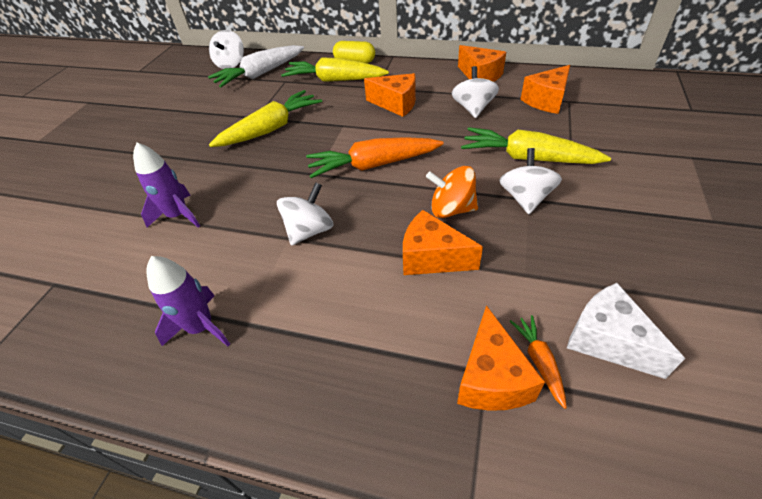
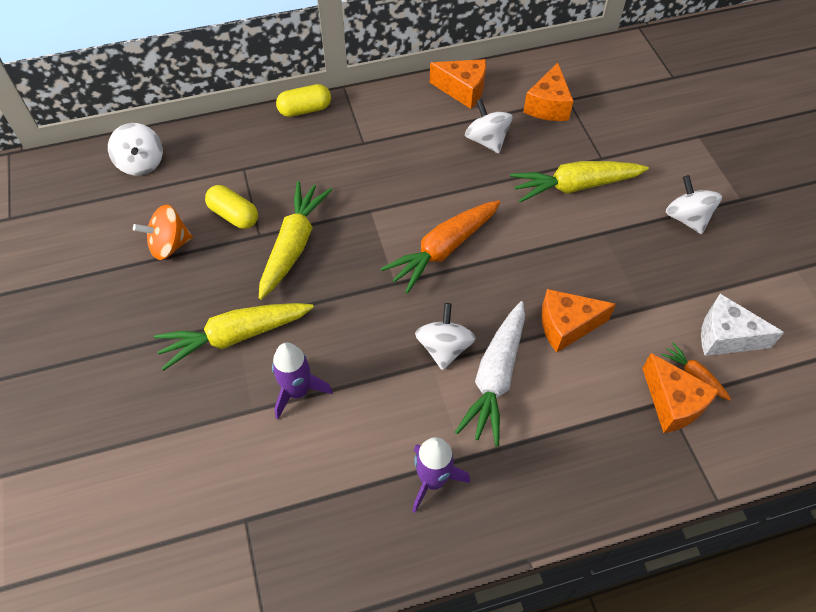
camera: 35 degrees left, 10 degrees up
white carrot [208,45,304,88] -> white carrot moved to [455,301,525,447]
yellow carrot [281,58,389,82] -> yellow carrot moved to [154,303,314,371]
orange cheese [364,73,416,117] -> none
orange spinning top [426,166,478,218] -> orange spinning top moved to [133,205,193,260]
white spinning top [499,148,562,214] -> white spinning top moved to [666,175,722,234]
none -> yellow capsule [205,185,258,229]

